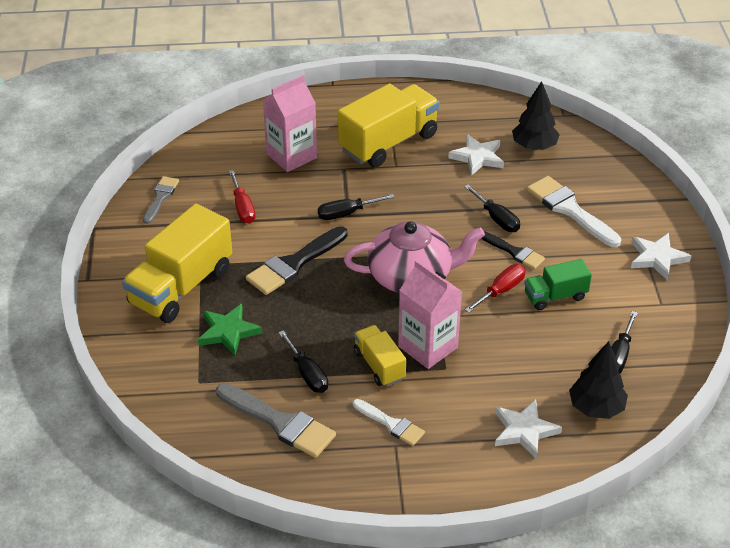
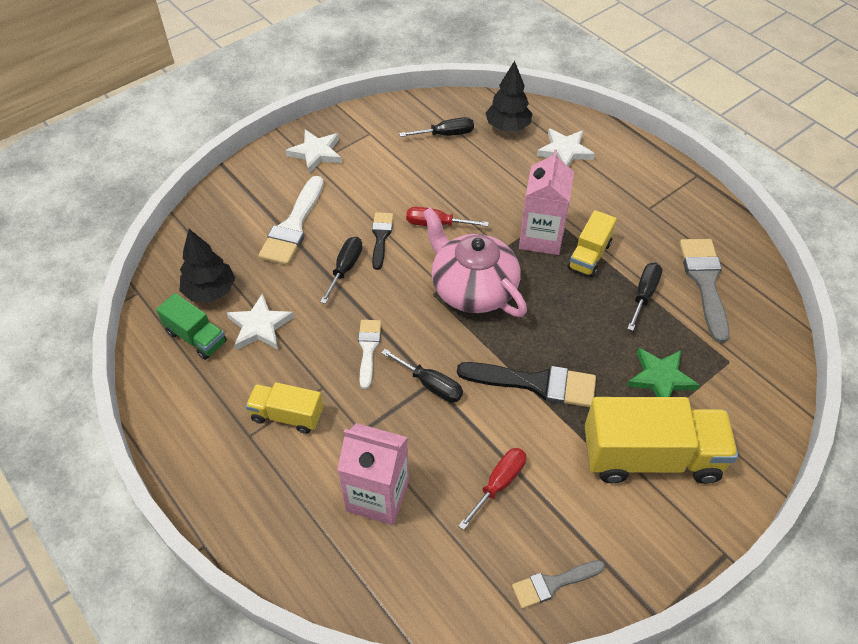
camera: 125 degrees left, 10 degrees up
yellow truck [338,84,439,167] -> yellow truck [246,382,323,434], size x0.54
white brush [353,399,425,446] -> white brush moved to [358,320,381,389]
green truck [524,259,592,310] -> green truck moved to [156,293,227,360]

